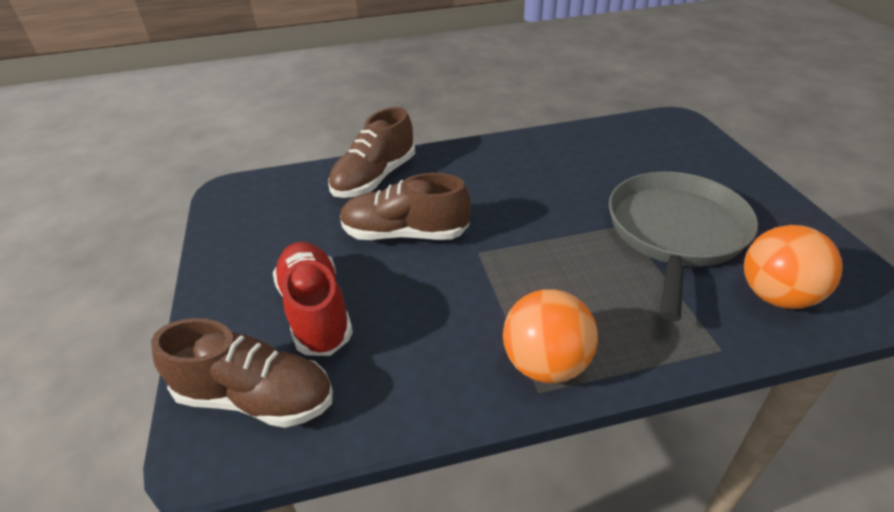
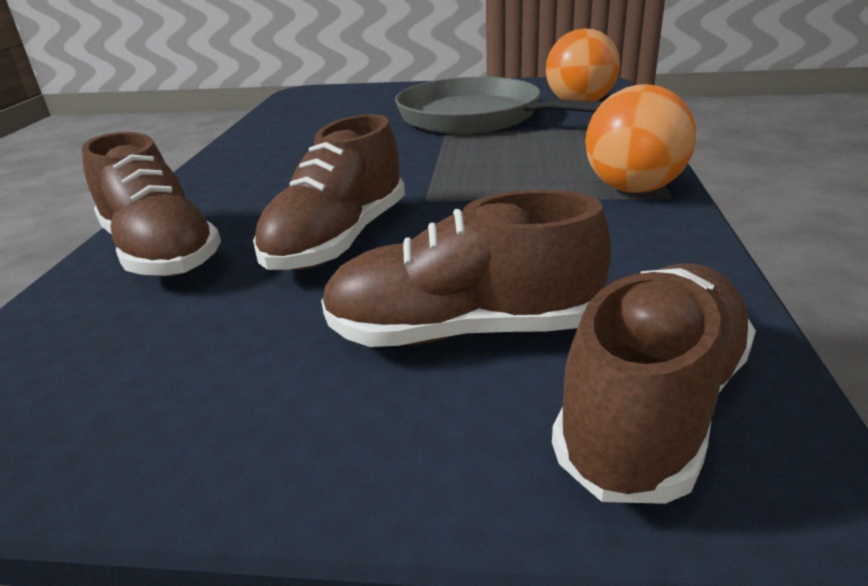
camera: 70 degrees left, 10 degrees down
red shoe [273,242,353,356] -> brown shoe [321,190,611,347]

